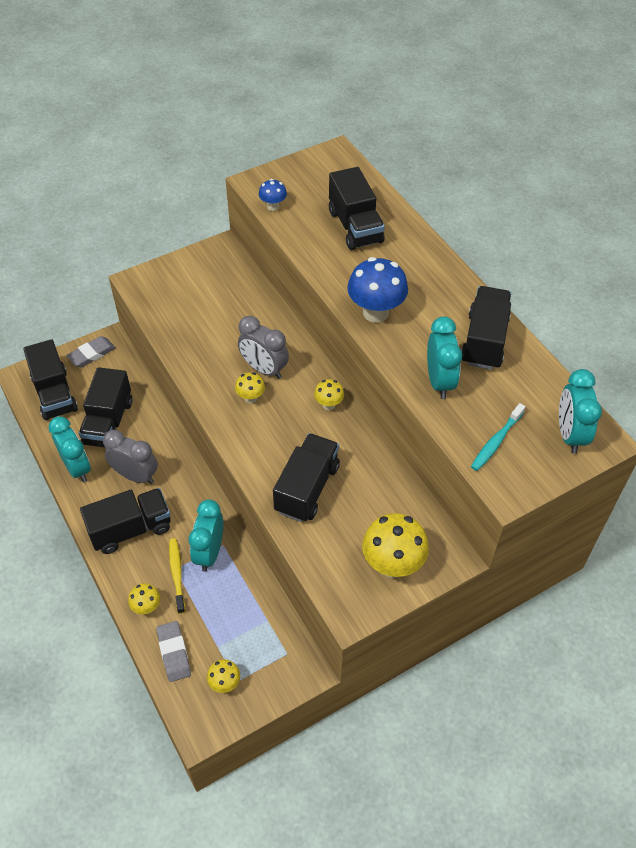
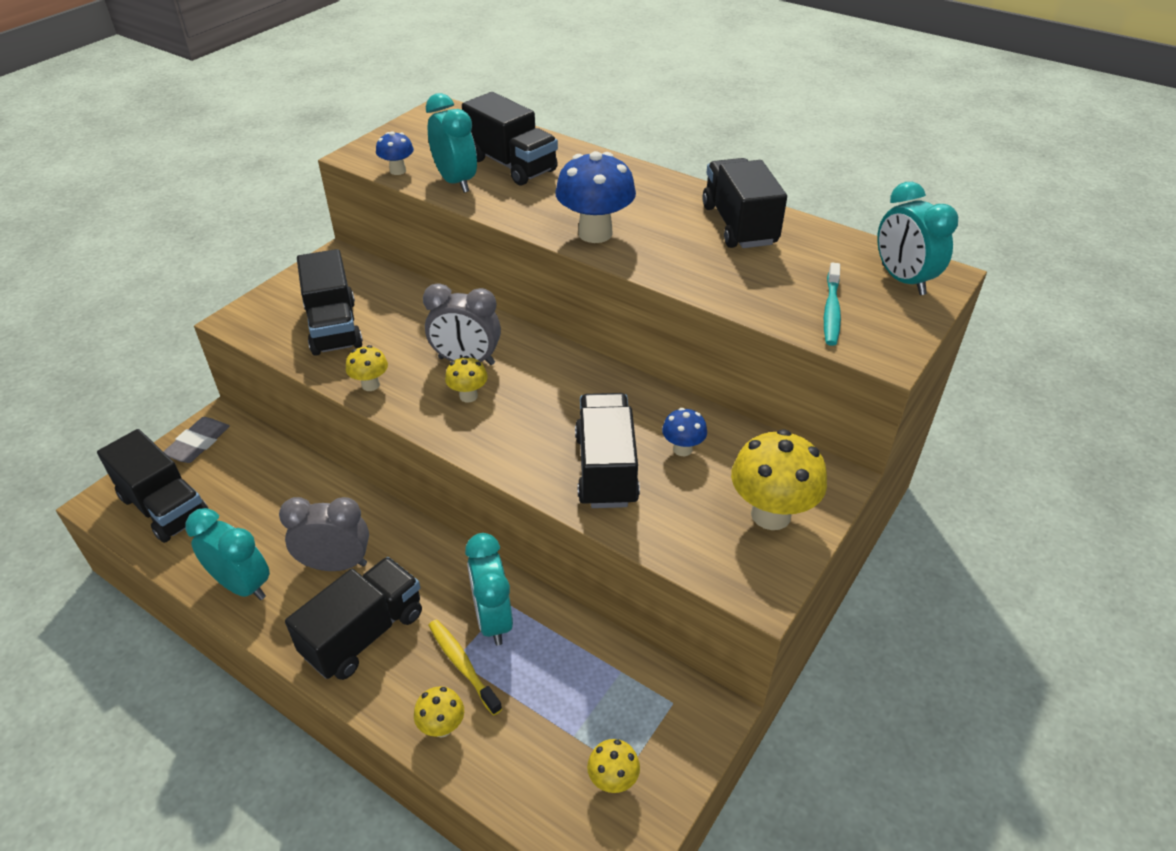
camera: 25 degrees left, 10 degrees down
black truck [79,367,132,447] -> black truck moved to [297,249,363,356]
grey eraser [156,621,191,682] -> none
yellow mushroom [314,379,344,410] -> yellow mushroom moved to [346,345,388,391]
turquoise clock [427,317,462,399] -> turquoise clock moved to [426,93,477,193]
none -> blue mushroom [662,408,707,456]

